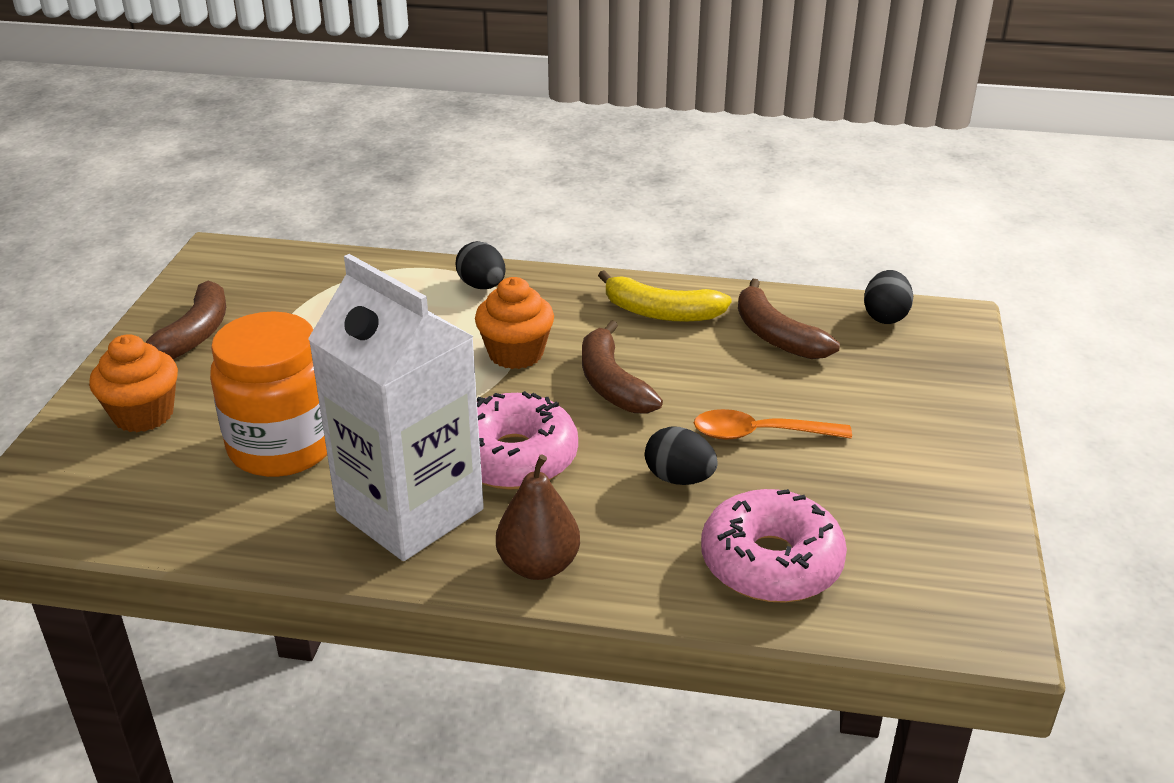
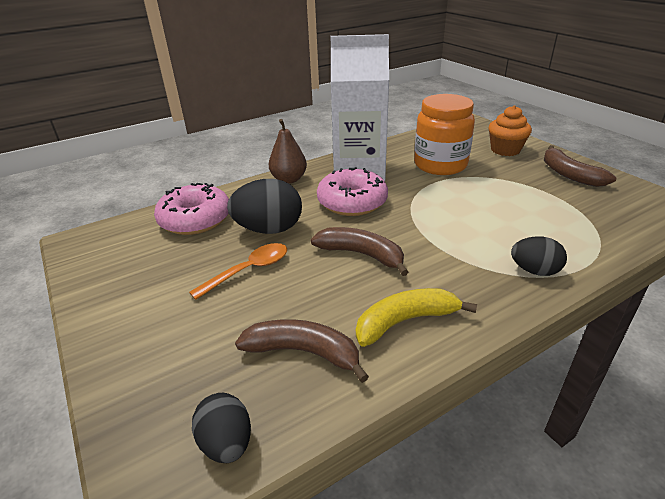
camera: 140 degrees right, 0 degrees up
orange cupcake [475,277,554,369] -> none
black egg [645,427,718,485] -> black egg [227,179,302,234], size x1.64

